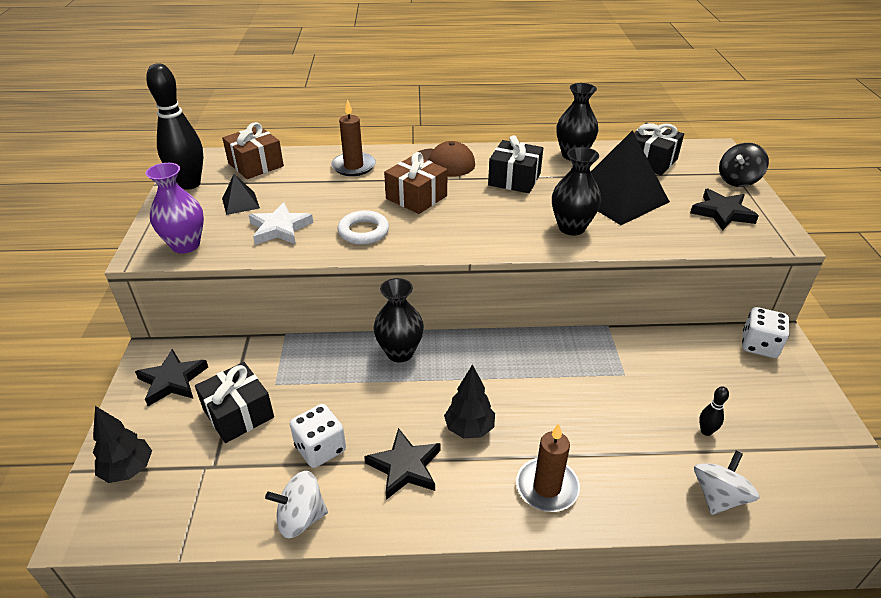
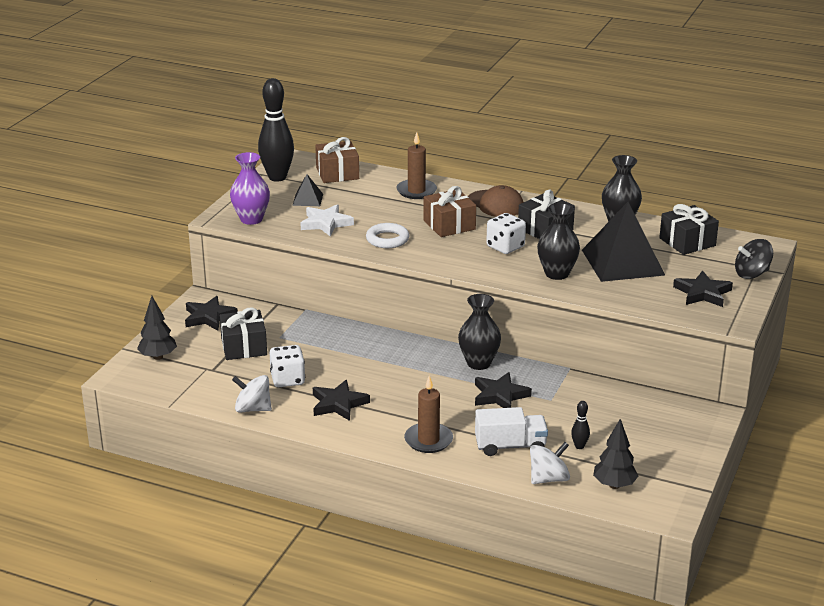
camera: 25 degrees right, 10 degrees down
black vase [374,278,424,362] -> black vase moved to [458,294,501,370]
black tree [444,364,495,438] -> black tree moved to [593,419,638,489]
white dice [742,307,789,358] -> white dice moved to [486,213,526,254]
none -> black star [475,372,532,408]
none -> white truck [475,407,548,456]

